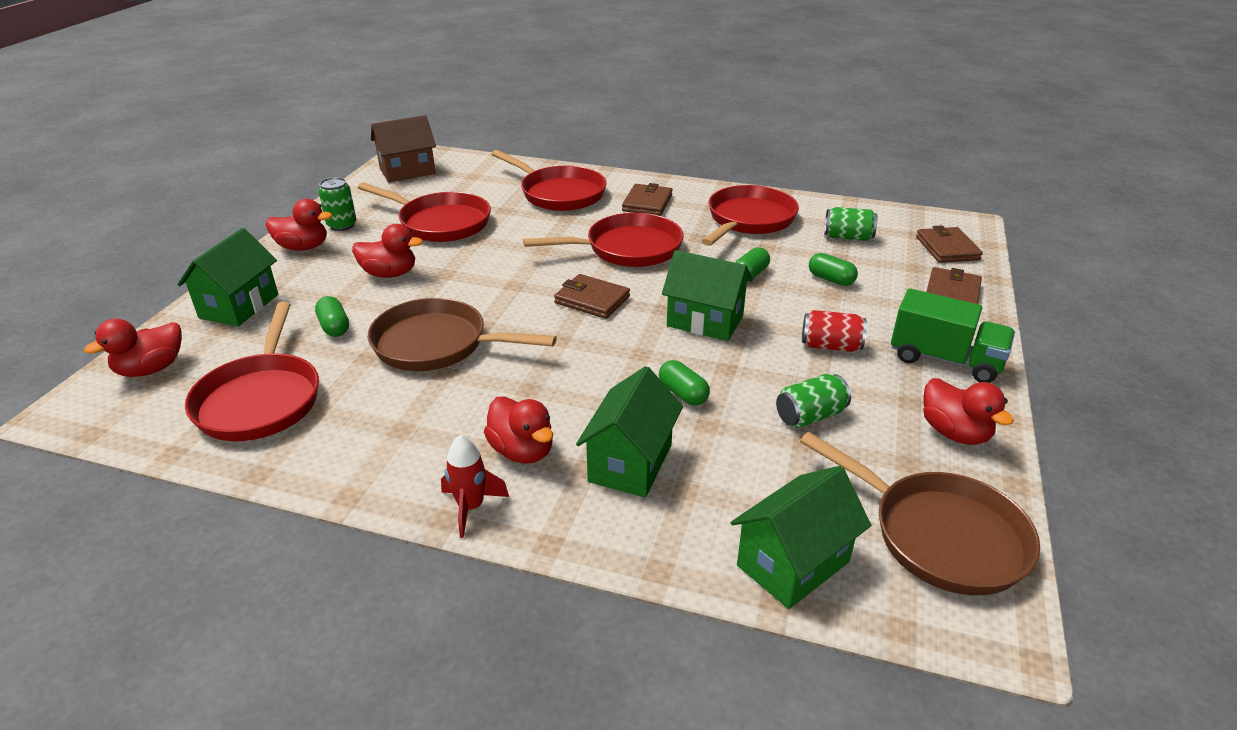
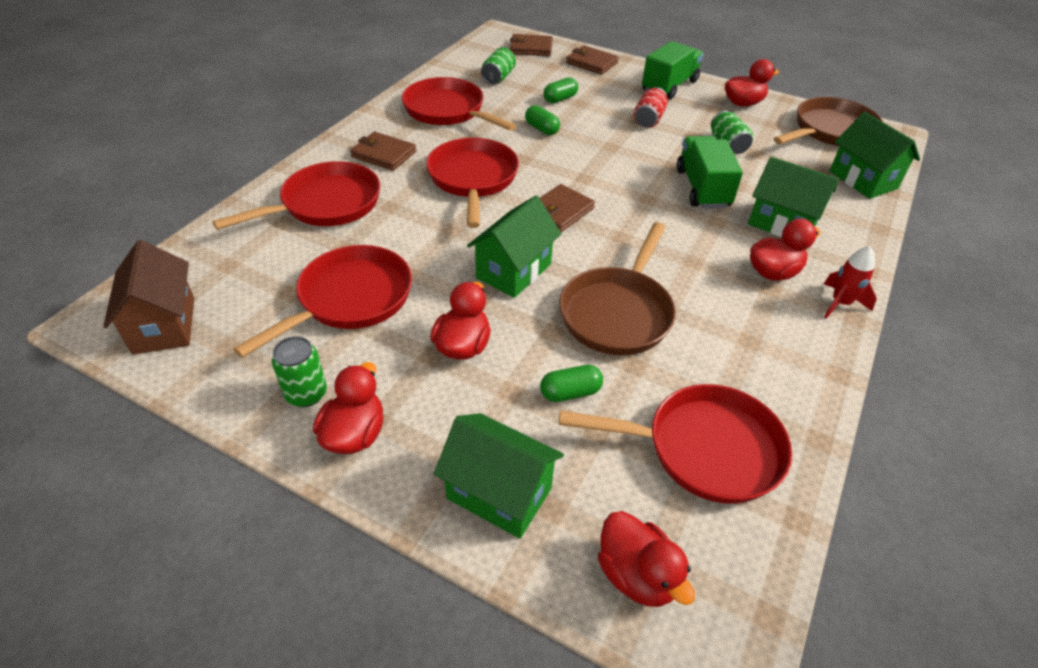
camera: 80 degrees left, 10 degrees up
green capsule [659,360,710,406] -> green truck [677,136,743,208]
green house [662,250,753,341] -> green house moved to [467,196,561,298]

